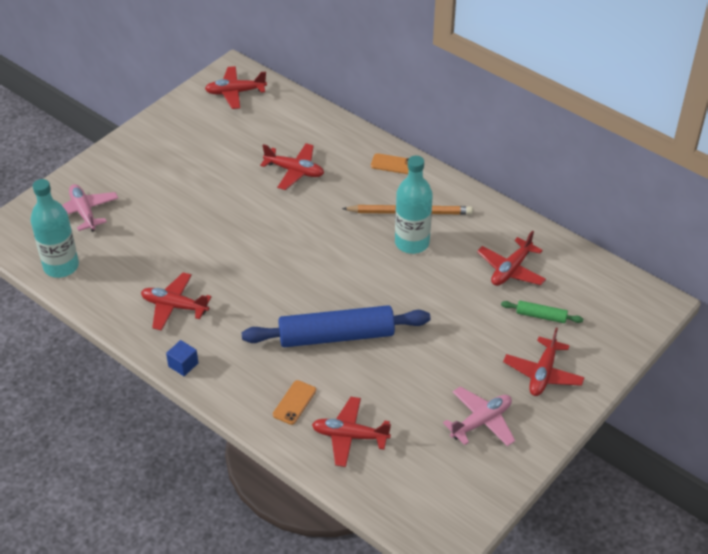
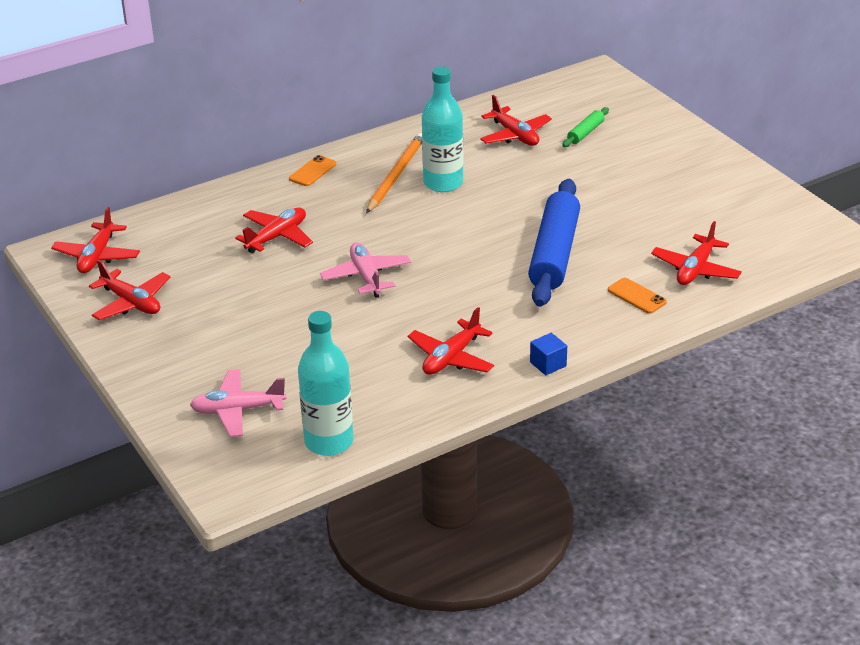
camera: 70 degrees left, 10 degrees down
pink plane [443,386,515,446] -> pink plane moved to [320,242,411,298]
red plane [503,328,585,396] -> red plane moved to [89,260,170,320]

